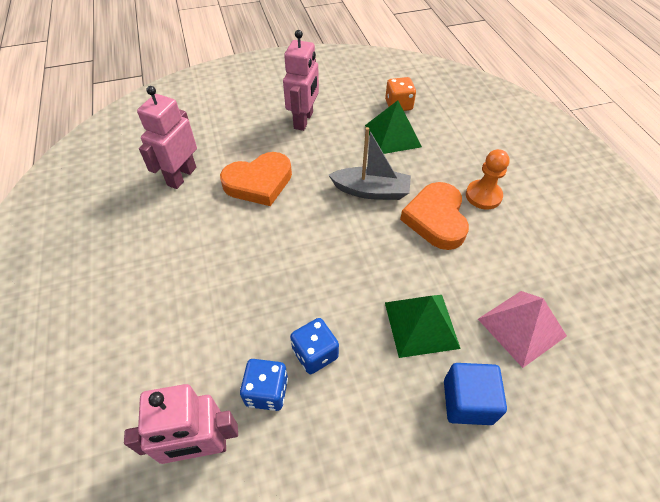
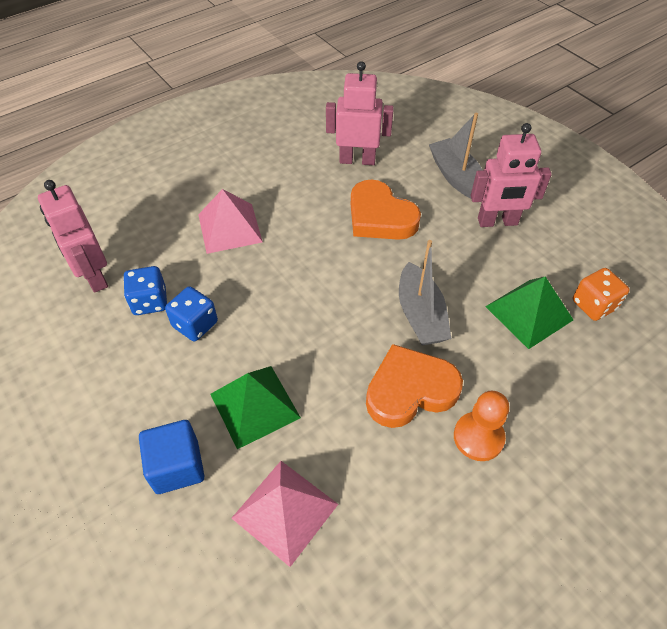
camera: 70 degrees right, 0 degrees up
none -> pink pyramid [198,189,263,254]
none -> grey boat [429,113,482,198]

